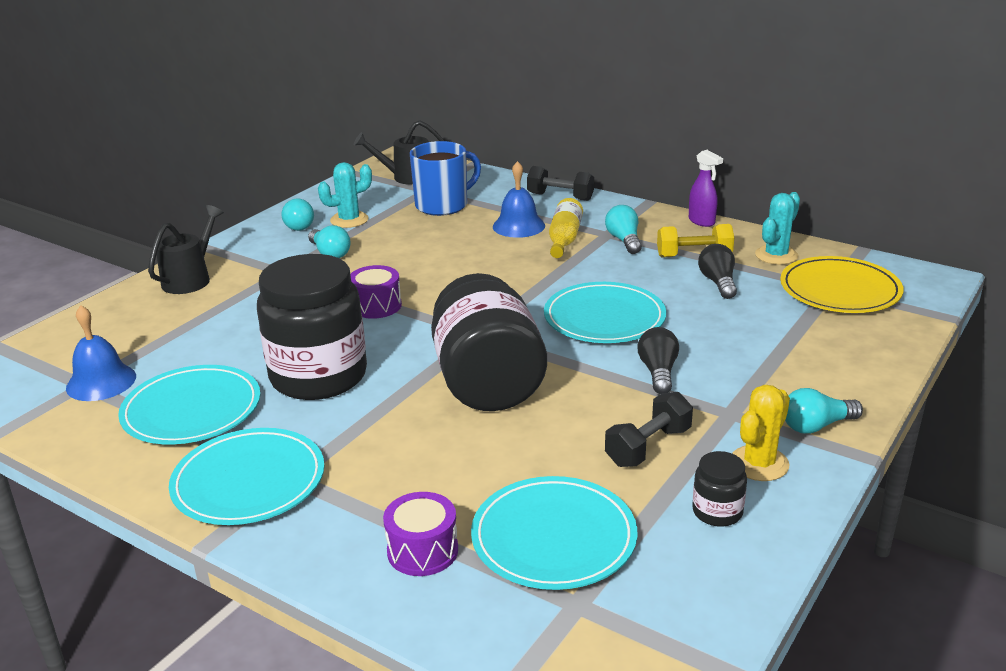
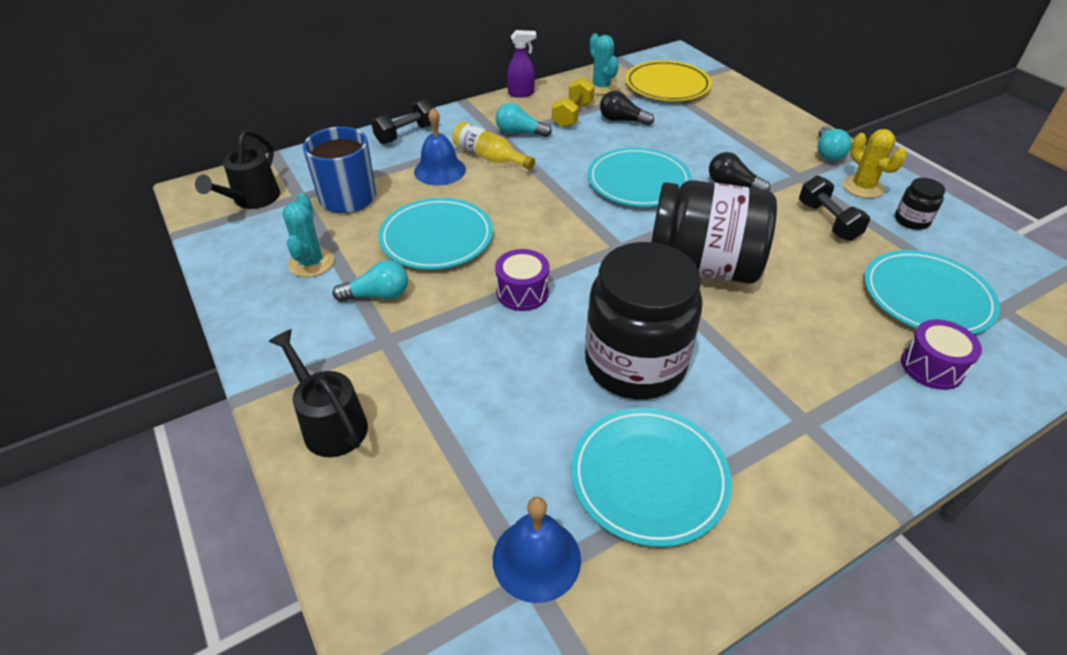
camera: 65 degrees left, 15 degrees up
turquoise plate [169,428,325,525] -> turquoise plate moved to [378,198,493,270]
turquoise light bulb [281,198,314,231] -> none

